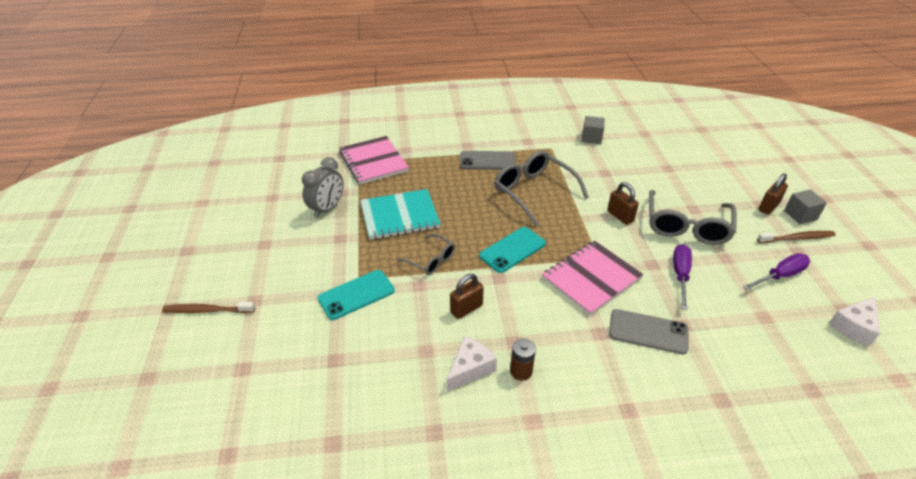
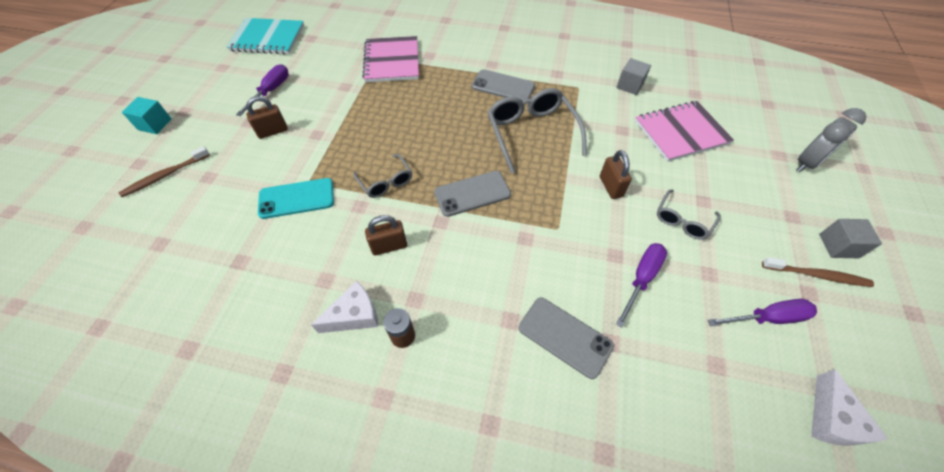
camera: 20 degrees right, 15 degrees up
brown toothbrush [162,302,255,313] -> brown toothbrush turned 60 degrees counterclockwise [119,146,210,197]
grey clock [302,157,344,218] -> grey clock moved to [797,108,867,172]
turquoise notebook [360,189,440,240] -> turquoise notebook moved to [227,18,304,54]
turquoise phone [479,227,546,273] -> grey phone [434,171,511,217]
pink notebook [542,241,644,316] -> pink notebook moved to [635,101,734,162]
grey glasses [649,190,737,245] -> grey glasses [657,190,721,240], size x0.56
brown padlock [759,173,788,215] -> brown padlock moved to [246,96,288,139]
white cheese [829,297,880,346] -> white cheese turned 60 degrees counterclockwise [811,369,888,446]
none -> turquoise cube [122,97,171,134]
none -> purple screwdriver [236,64,289,116]

